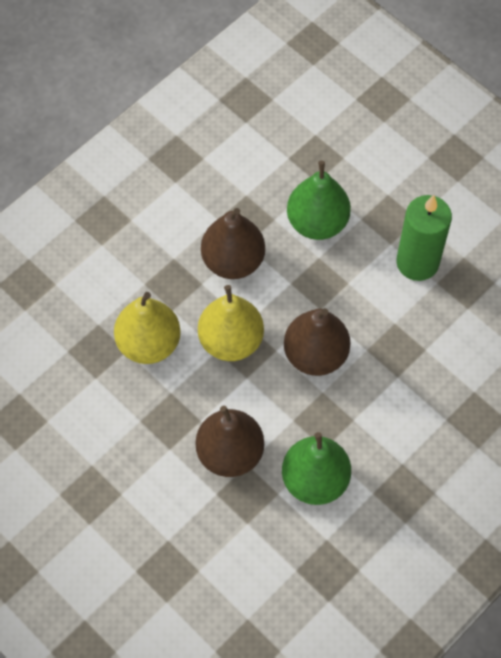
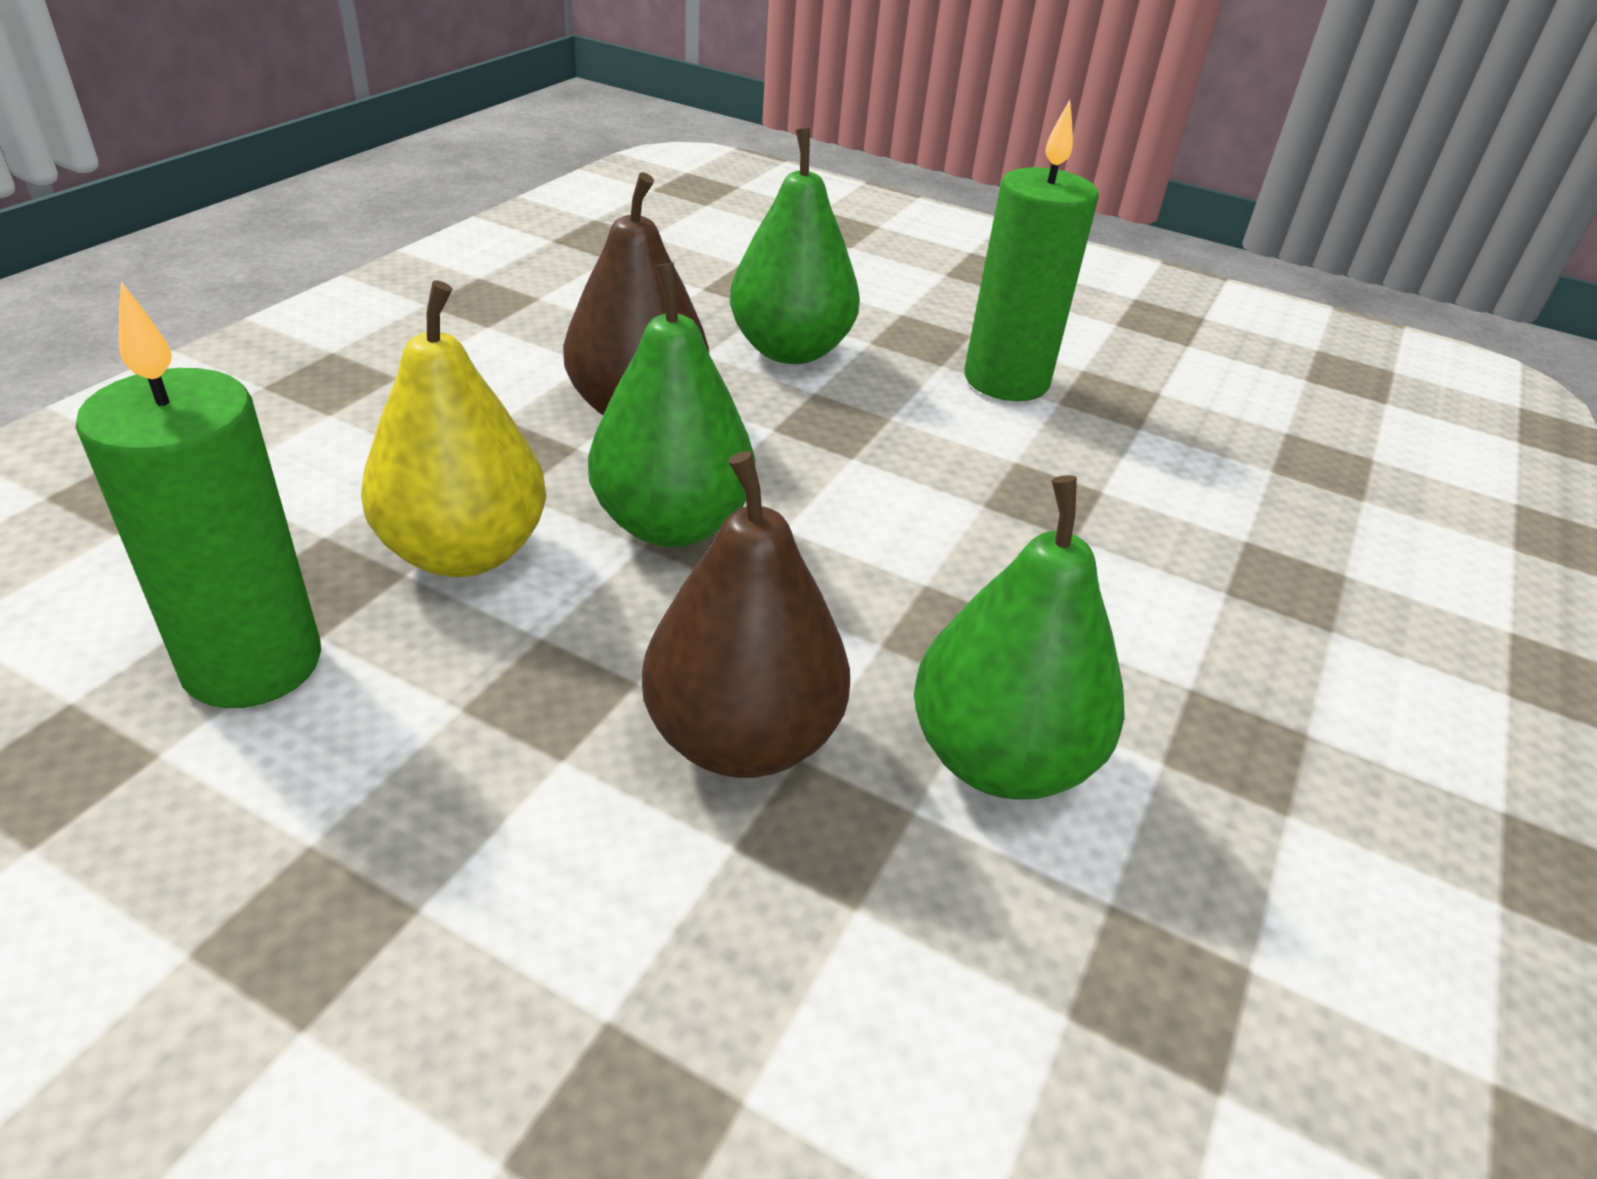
camera: 20 degrees left, 25 degrees down
yellow pear [198,285,264,361] -> green pear [588,262,755,547]
brown pear [284,308,350,376] -> none
none -> green candle [76,282,321,708]

